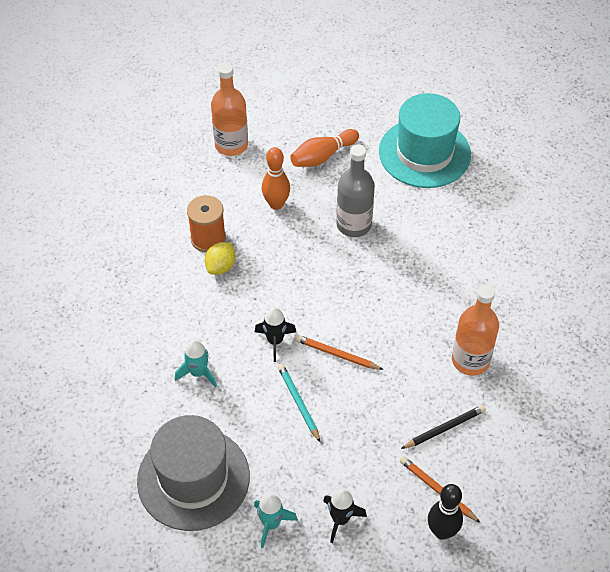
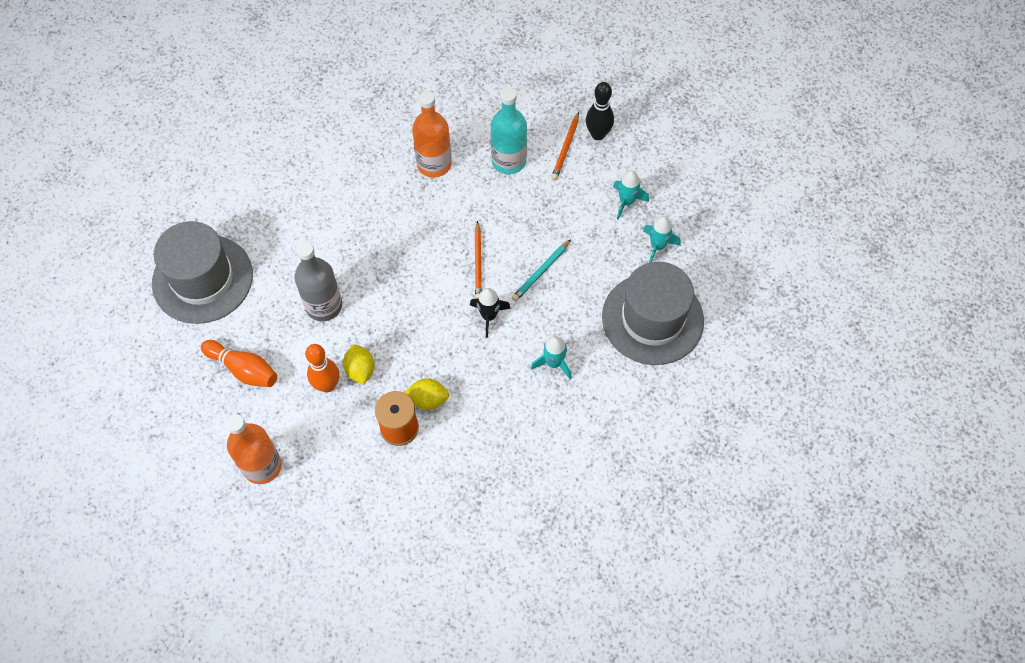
camera: 115 degrees left, 10 degrees up
black rocket [323,489,367,543] -> turquoise rocket [613,171,649,220]
turquoise hat [379,93,471,188] -> grey hat [152,221,253,324]
black pencil [401,405,486,449] -> turquoise bottle [491,88,527,174]
none -> yellow lemon [343,345,374,385]

